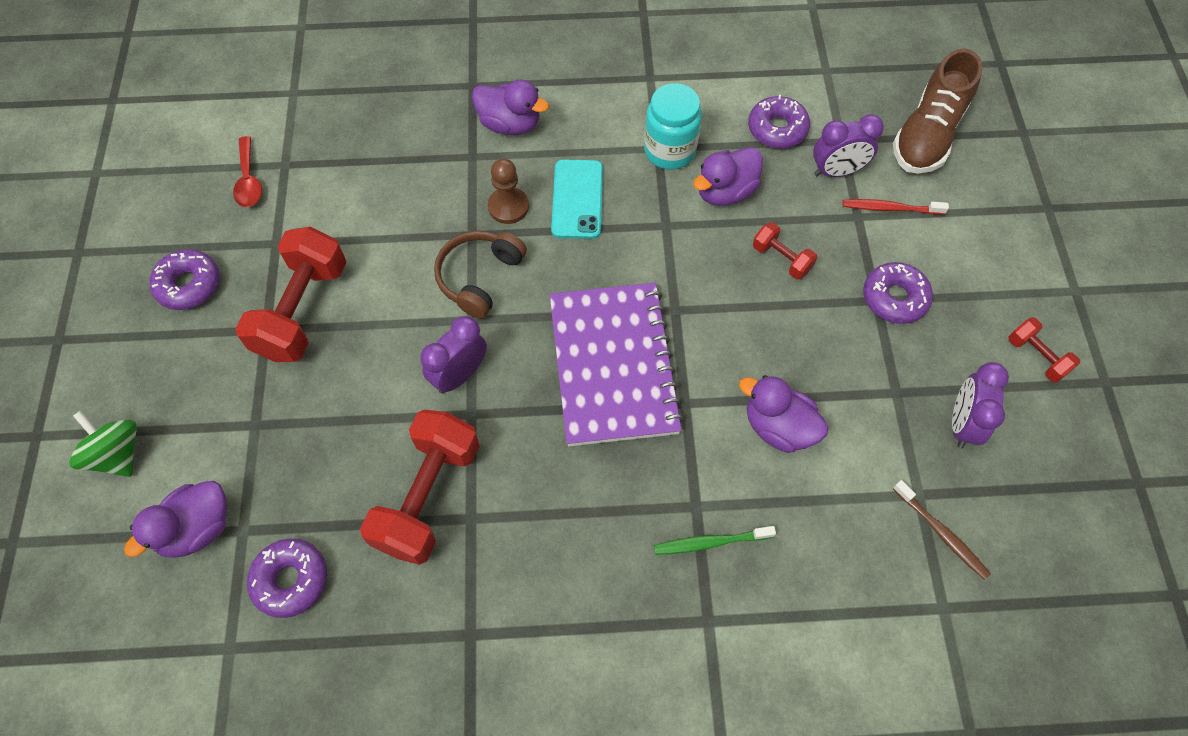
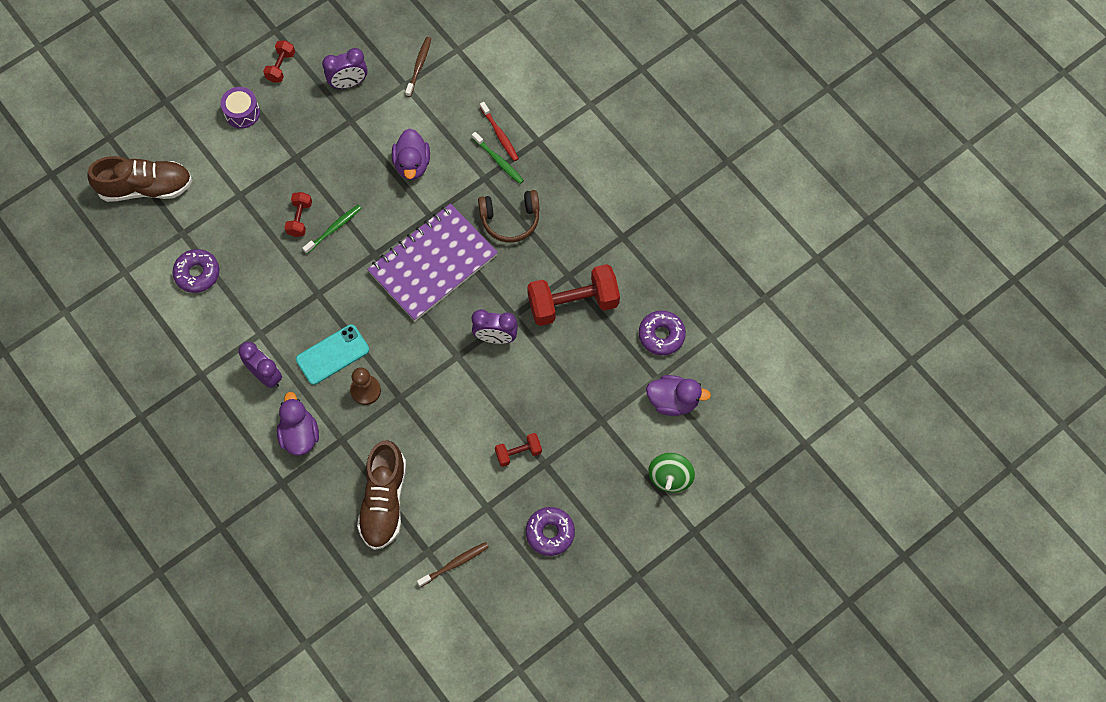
camera: 125 degrees left, 5 degrees up
red spoon [233,136,262,207] -> brown toothbrush [417,542,489,587]
red dumbbell [235,227,346,362] -> red dumbbell [495,433,542,467], size x0.49
brown headphones [434,231,527,319] -> brown headphones moved to [478,190,540,242]
turquoise jar [644,83,702,170] -> none
purple duck [693,147,763,206] -> none
purple clock [813,114,884,177] -> purple clock moved to [239,342,282,388]
red toothbrush [843,199,949,215] -> red toothbrush moved to [480,102,519,161]
purple donut [863,262,933,324] -> none
none -> purple drum [221,87,260,129]
none -> green toothbrush [303,205,362,254]
none -> brown shoe [357,440,406,550]

